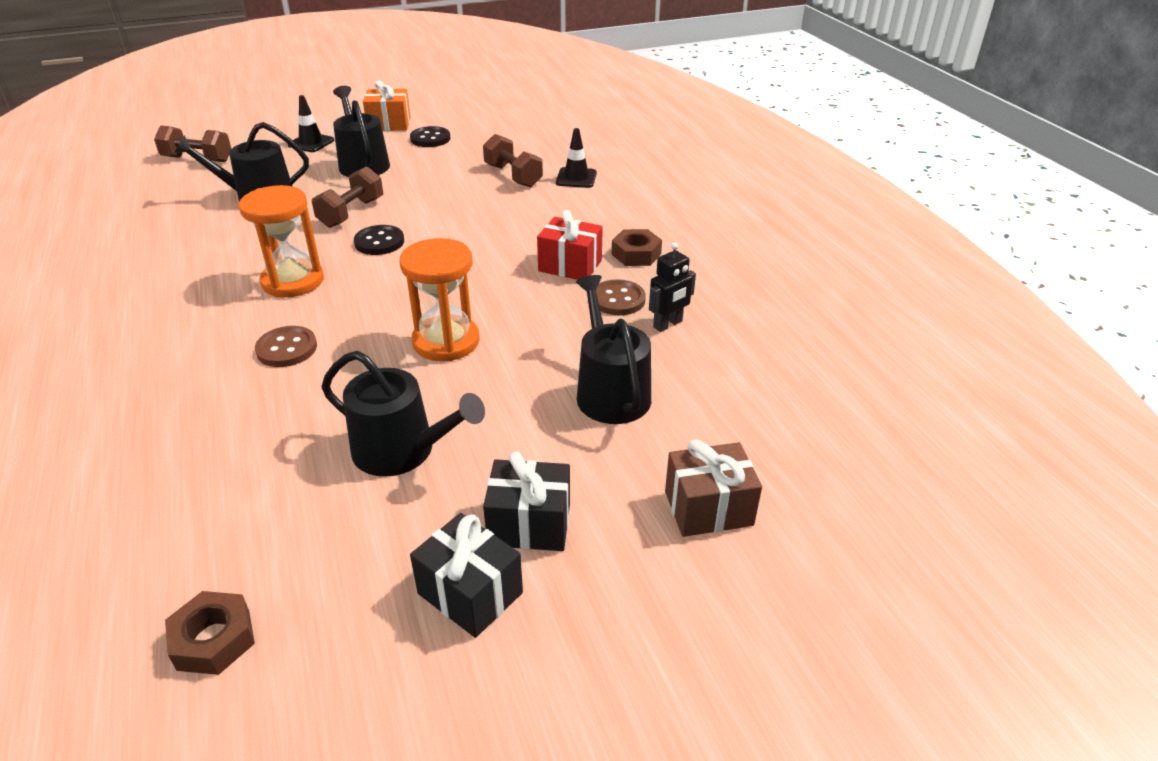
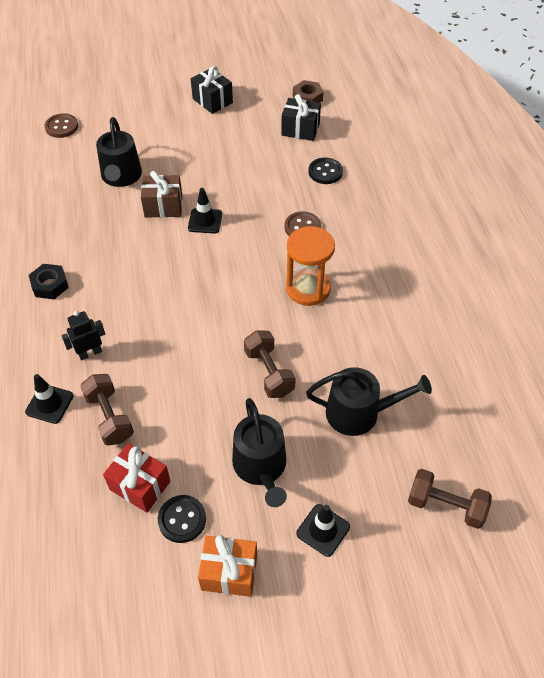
camera: 170 degrees left, 15 degrees up
brown dumbbell [312,166,383,228] -> brown dumbbell turned 60 degrees counterclockwise [244,330,296,398]
black watering can [321,351,485,477] -> none
black button [354,225,404,255] -> black button moved to [309,157,343,184]
orange hourglass [400,238,480,361] -> black traffic cone [188,188,222,234]
black gift [483,452,570,551] -> black gift moved to [281,94,321,141]
red gift [537,210,603,280] -> red gift moved to [103,443,170,513]
brown button [596,279,646,315] -> brown button moved to [45,113,78,138]
brown nut [611,229,662,266] -> black nut [29,264,69,299]
black robot [649,243,696,332] -> black robot moved to [61,311,105,360]
brown gift [665,439,762,537] -> brown gift moved to [141,171,182,218]

